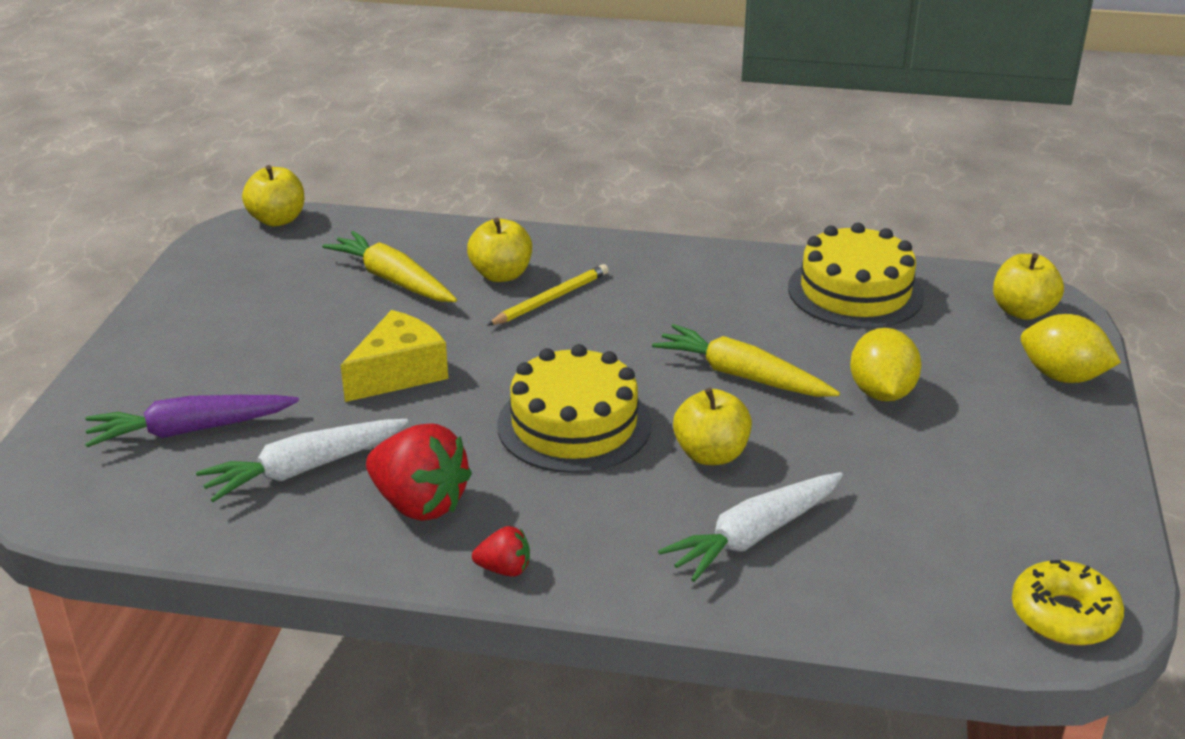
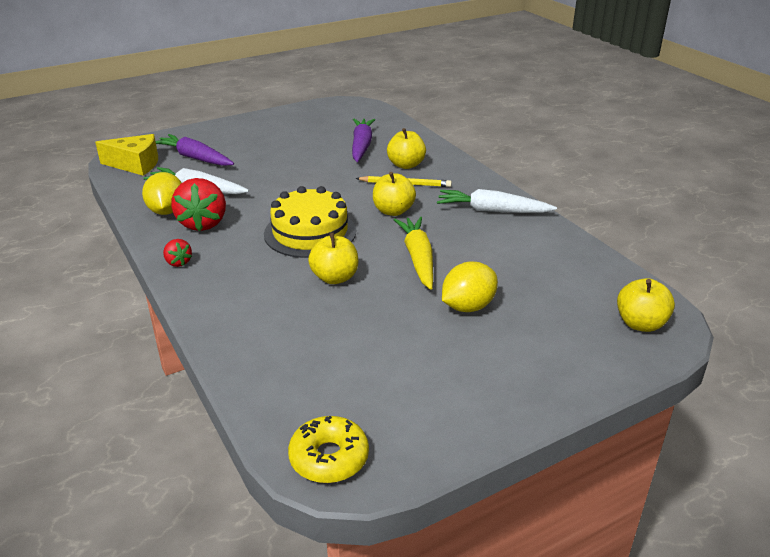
camera: 50 degrees right, 0 degrees up
yellow apple [242,165,304,227] -> yellow apple moved to [373,172,416,216]
yellow carrot [322,231,457,302] -> purple carrot [352,119,375,162]
yellow cheese [341,310,448,402] -> yellow cheese moved to [95,134,158,175]
white carrot [658,472,843,582] -> white carrot moved to [437,189,557,213]
yellow cake [788,223,924,329] -> none
yellow lemon [1021,314,1121,383] -> yellow lemon moved to [142,172,182,215]

